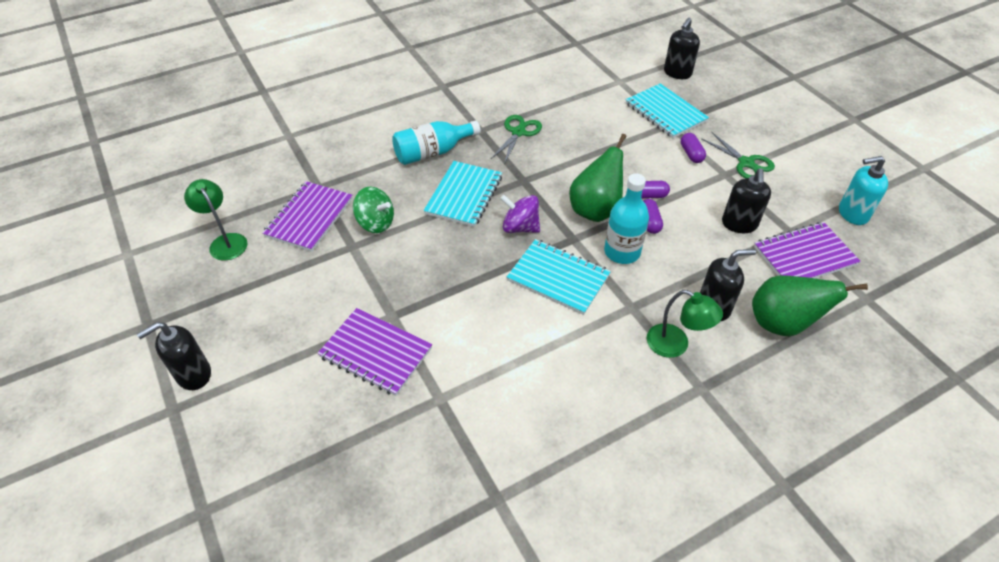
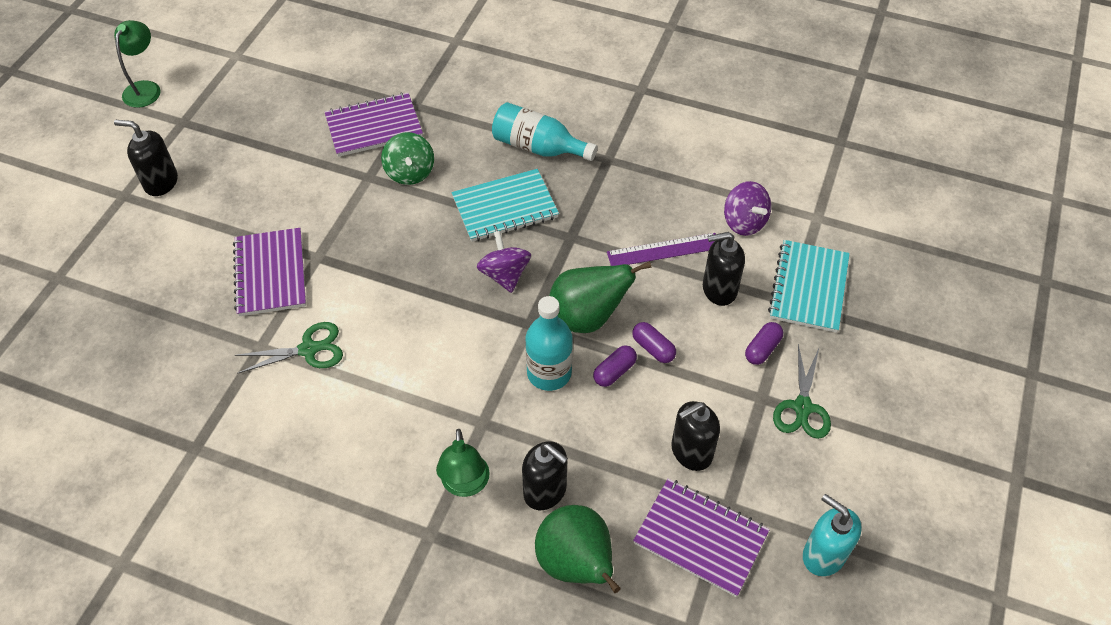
camera: 50 degrees right, 5 degrees up
green lamp [184,179,247,260] -> green lamp moved to [114,20,161,108]
green scissors [490,115,542,164] -> green scissors moved to [235,322,343,374]
turquoise notebook [507,239,611,315] -> none
black soap dispenser [664,18,700,79] -> black soap dispenser moved to [703,232,745,306]
none -> purple ruler [607,233,716,266]
none -> purple spinning top [724,181,771,236]

